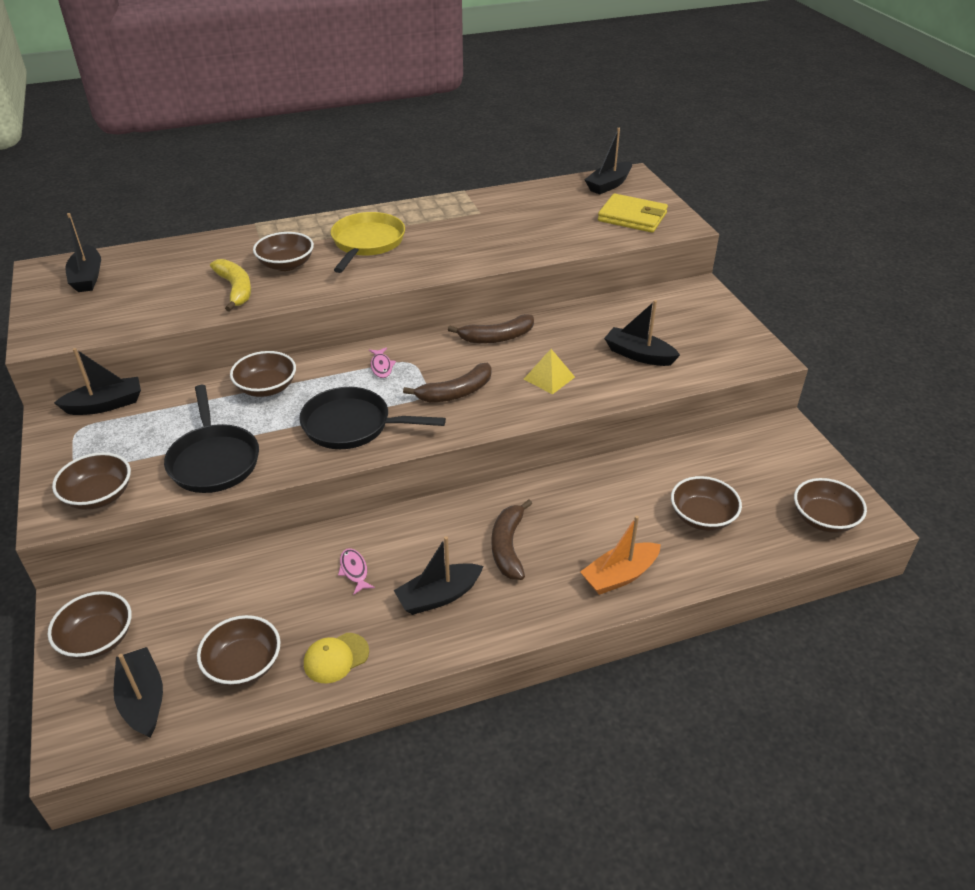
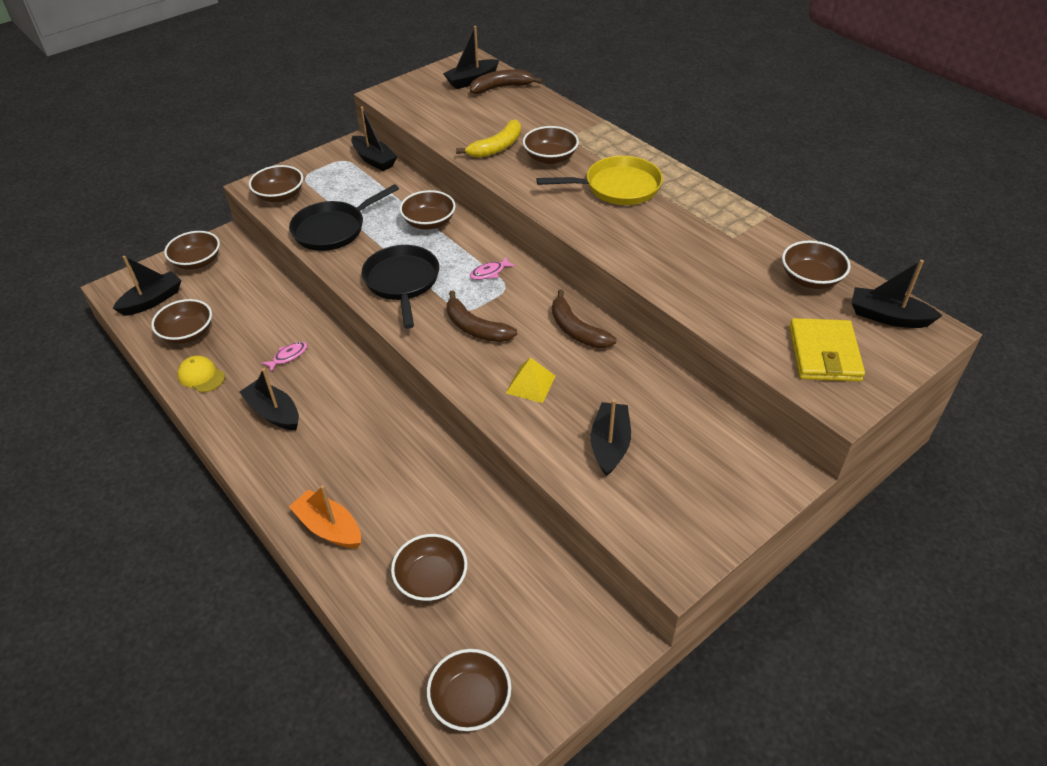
camera: 70 degrees right, 5 degrees up
brown banana [492,499,532,580] -> brown banana moved to [470,69,542,94]
none -> brown bowl [782,241,851,289]

